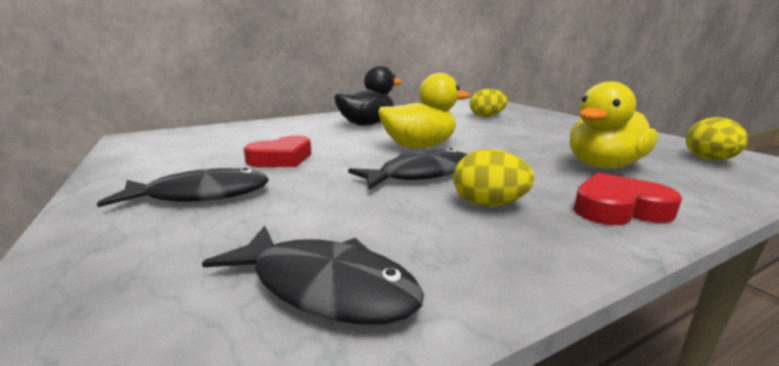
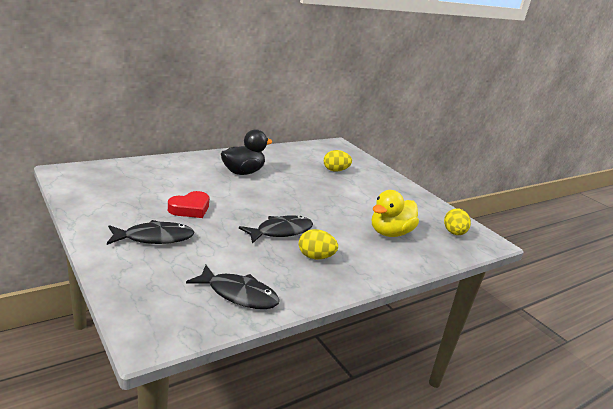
camera: 10 degrees left, 5 degrees up
yellow duck [378,73,470,149] -> none
red heart [574,173,682,225] -> none

